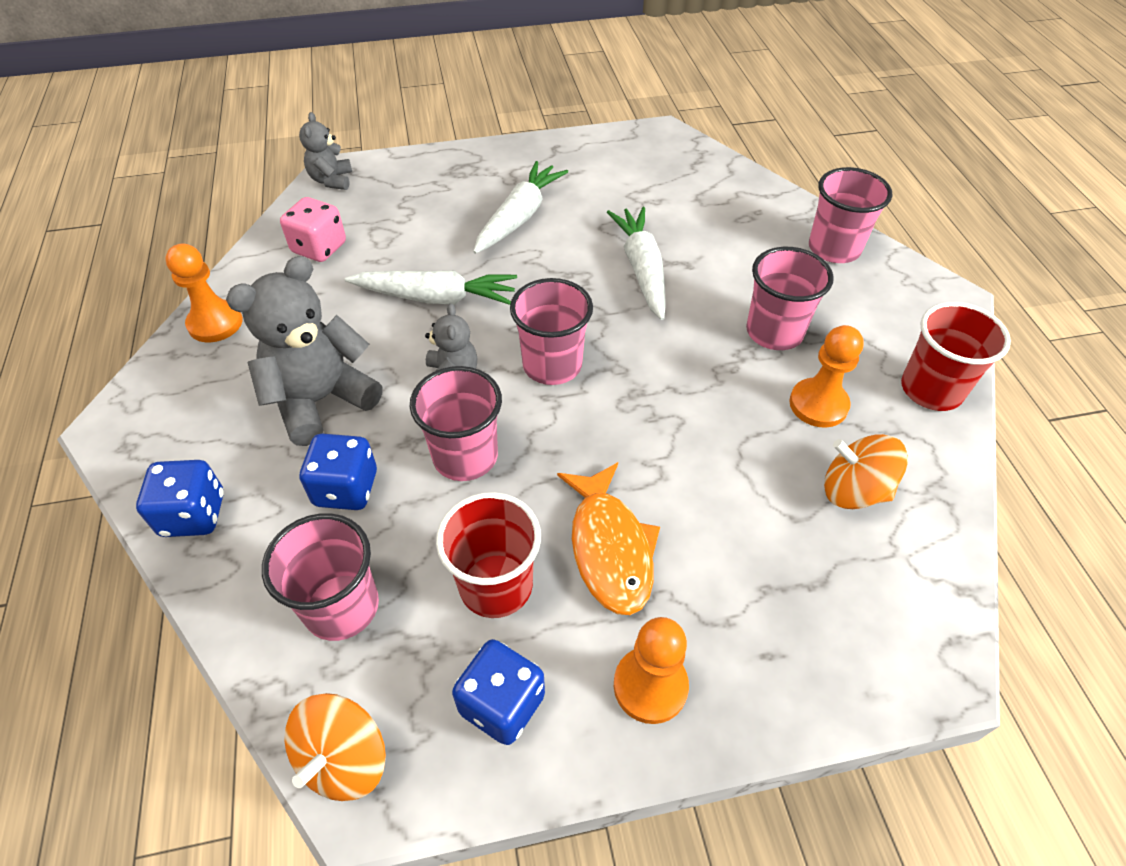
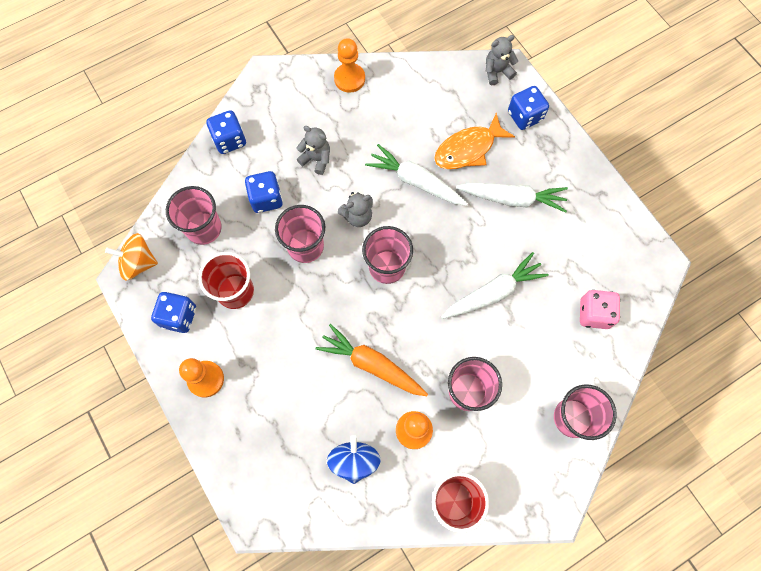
camera: 70 degrees right, 20 degrees up
grey teddy bear [226,256,383,446] -> grey teddy bear [296,126,330,175], size x0.54
pink dice [280,197,346,262] -> pink dice moved to [580,290,620,329]
white carrot [345,270,517,305] -> white carrot turned 135 degrees clockwise [365,144,468,206]
orange fish [557,462,660,615] -> orange fish moved to [434,113,515,169]
orange spinning top [824,434,908,509] -> blue spinning top [327,435,381,484]
none -> orange carrot [316,324,428,396]
none -> blue dice [508,86,549,130]

